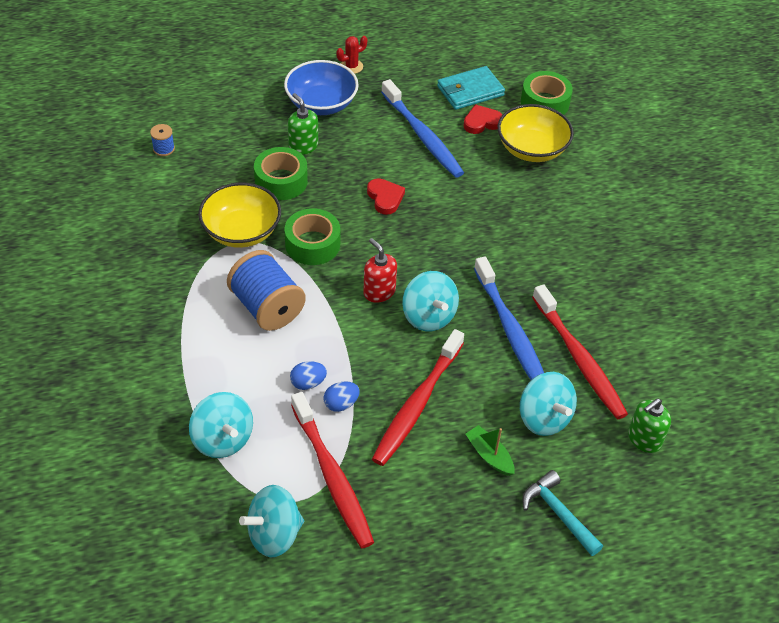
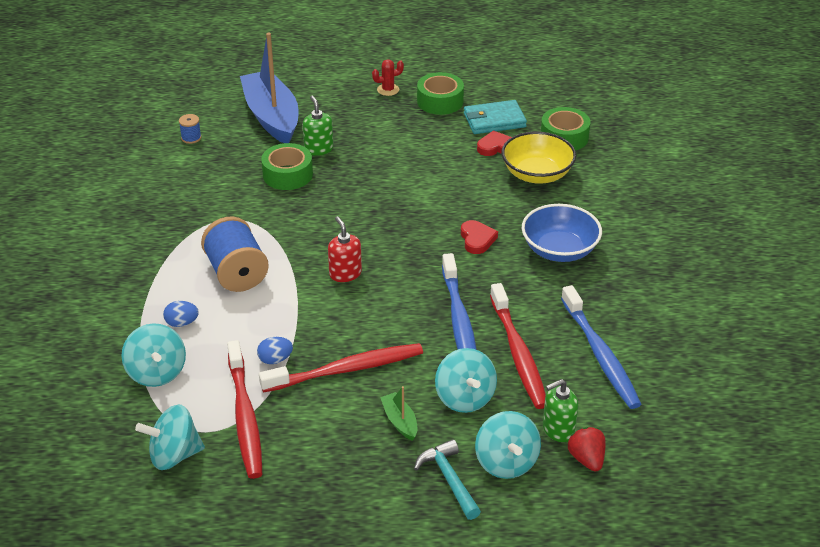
camera: 15 degrees right, 10 degrees down
yellow bowl [198,182,281,248] -> none
blue bowl [284,60,359,115] -> blue bowl moved to [522,204,602,262]
green tape [285,208,340,265] -> green tape moved to [417,72,464,115]
blue egg [290,361,327,390] -> blue egg moved to [163,301,199,327]
red heart [367,178,405,215] -> red heart moved to [461,220,498,254]
red toothbrush [372,329,464,466] -> red toothbrush turned 150 degrees counterclockwise [259,343,423,393]
blue toothbrush [381,79,464,178] -> blue toothbrush moved to [561,285,641,409]
turquoise spinning top [402,271,459,331] -> turquoise spinning top moved to [475,411,541,479]
none -> blue boat [240,32,298,143]
none -> red strawberry [567,427,606,471]

